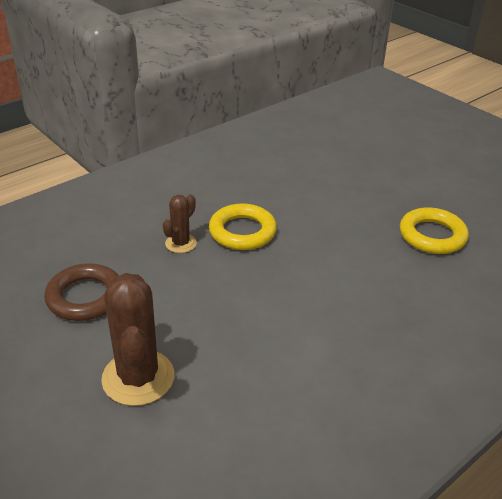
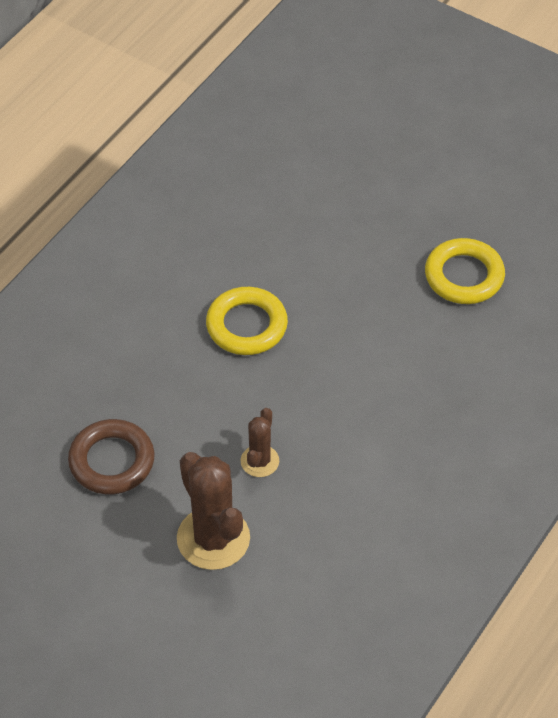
camera: 15 degrees left, 15 degrees up
brown cactus [163,194,197,253] -> brown cactus moved to [241,408,279,477]

